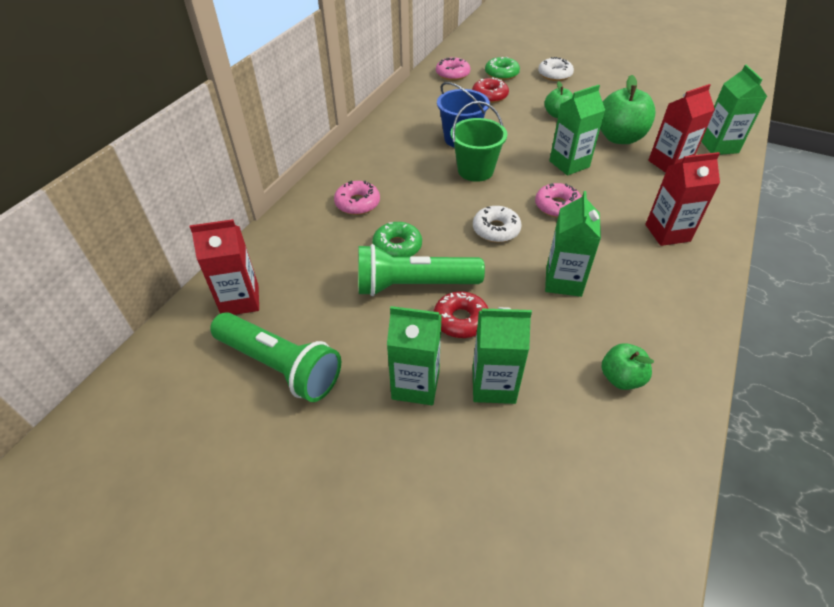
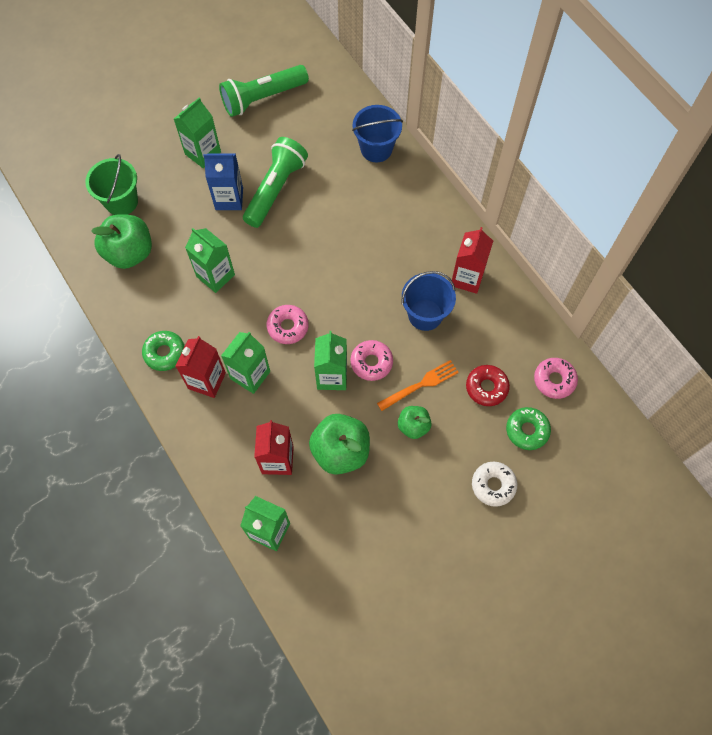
camera: 120 degrees right, 20 degrees up
red carton [190,219,259,315] -> red carton moved to [452,227,493,294]
pink donut [334,181,380,215] -> pink donut moved to [350,340,393,381]
green donut [372,222,422,257] -> green donut moved to [142,331,185,371]
red donut [433,292,488,338] -> blue carton [204,154,243,210]
green bucket [451,101,507,182] -> green bucket moved to [85,154,138,215]
white donut [473,206,522,242] -> none
green carton [473,307,532,404] -> green carton moved to [221,332,270,394]
green apple [602,344,654,390] -> green apple [91,214,152,269], size x1.77
none -> blue bucket [352,105,403,162]
none -> orange fork [377,360,459,411]

